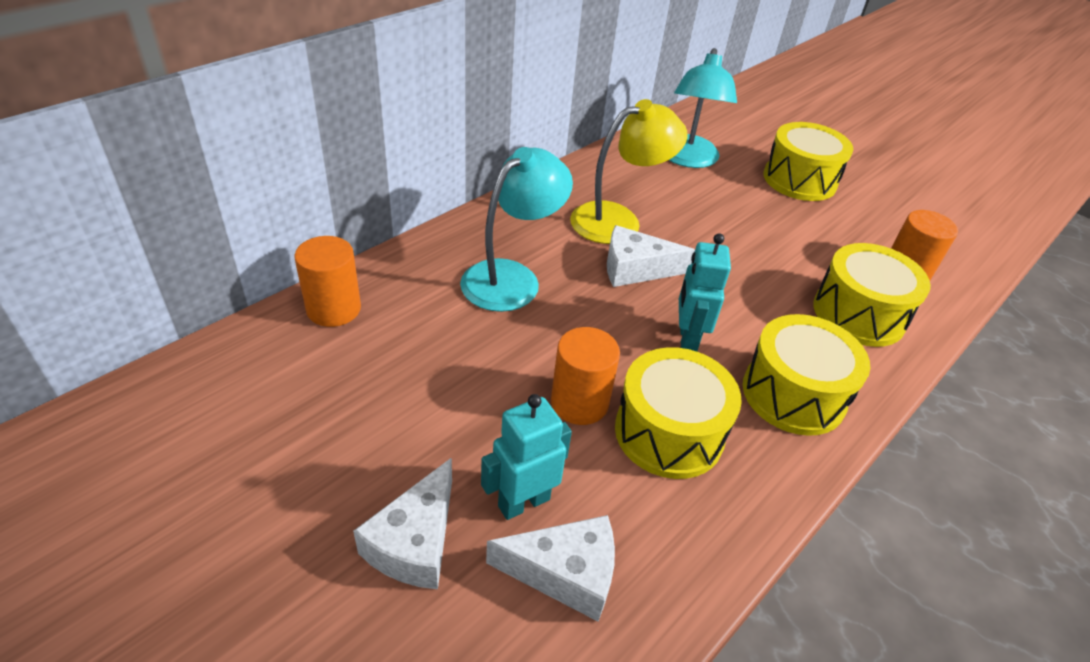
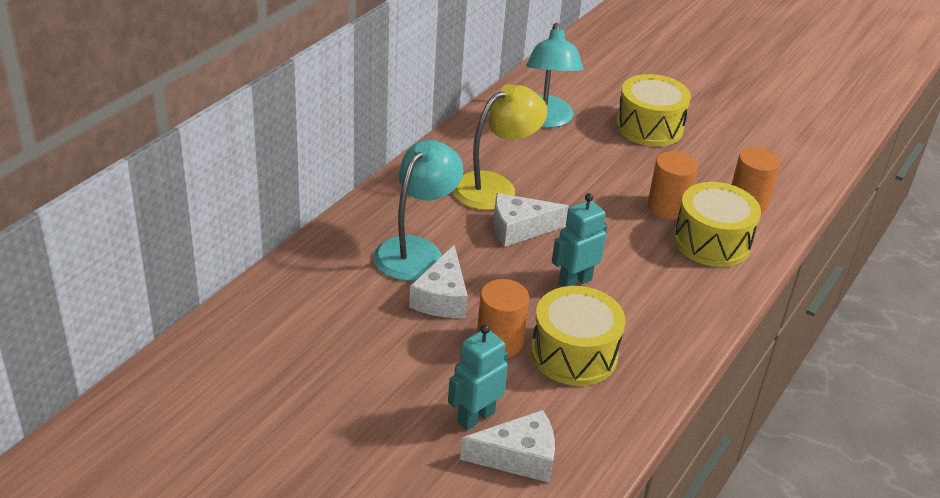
camera: 10 degrees left, 5 degrees down
orange cylinder [294,236,361,327] -> orange cylinder moved to [647,151,698,219]
white cheese [353,457,452,589] -> white cheese moved to [409,245,468,318]
turquoise robot [679,233,731,351] -> turquoise robot turned 60 degrees clockwise [552,193,608,287]
yellow drum [743,314,870,436] -> none

